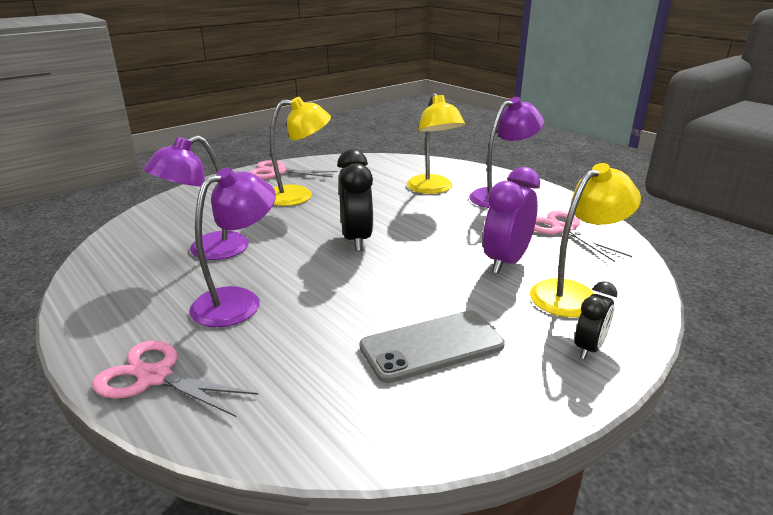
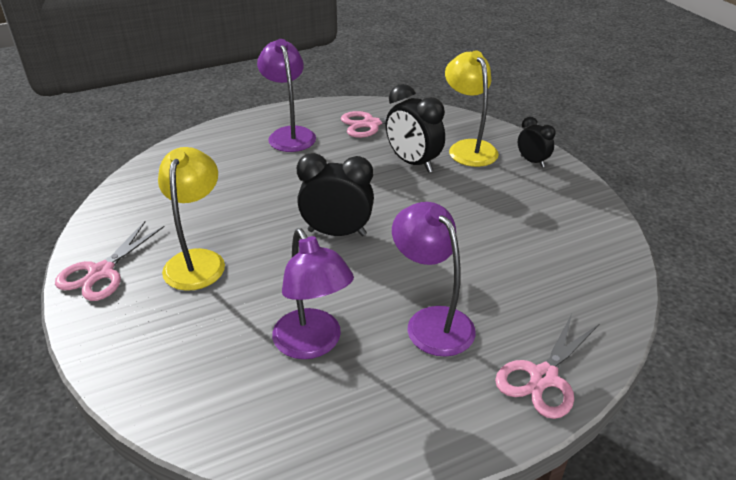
camera: 75 degrees left, 10 degrees up
grey phone [360,311,505,383] -> none
yellow lamp [407,93,465,194] -> none
purple clock [483,167,540,274] -> black clock [386,84,445,173]

